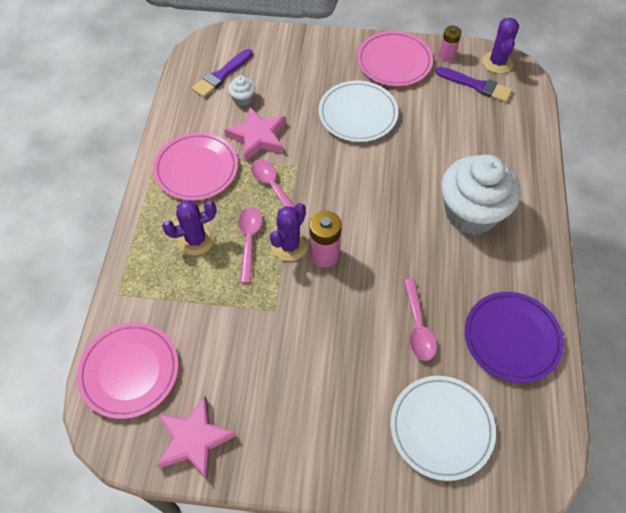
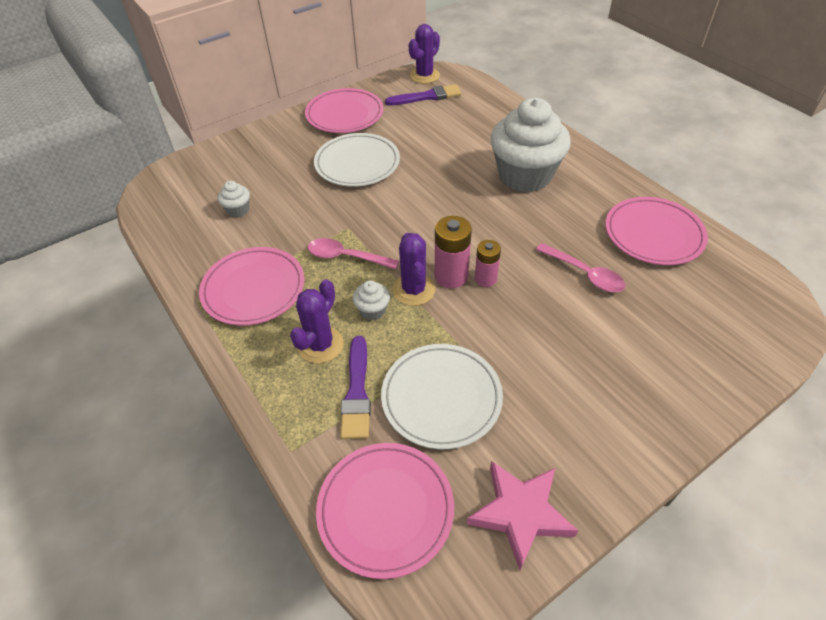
camera: 40 degrees left, 10 degrees down
purple brush [192,49,253,98] -> purple brush moved to [340,336,371,439]
pink star [224,107,285,162] -> none
pink spoon [238,207,262,283] -> white cupcake [353,280,390,320]
white plate [390,376,496,481] -> white plate moved to [381,344,503,449]
pink battery [439,26,461,62] -> pink battery moved to [475,240,501,287]
purple plate [465,292,564,383] -> pink plate [605,197,708,265]
purple cactus [482,18,519,74] -> purple cactus turned 75 degrees clockwise [409,24,440,84]

